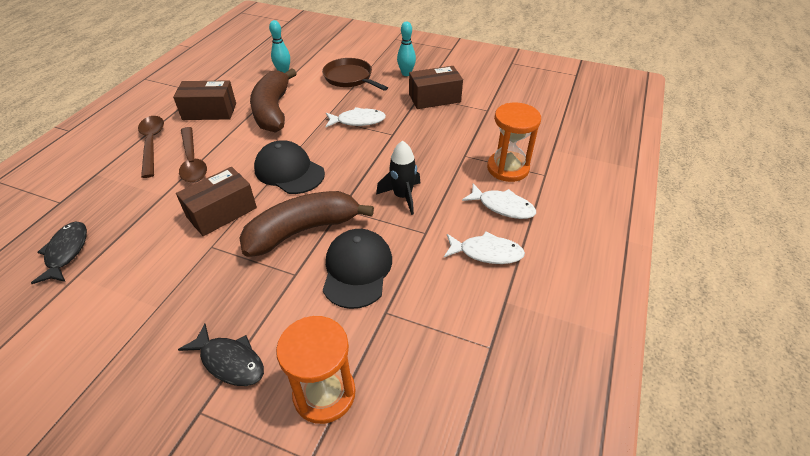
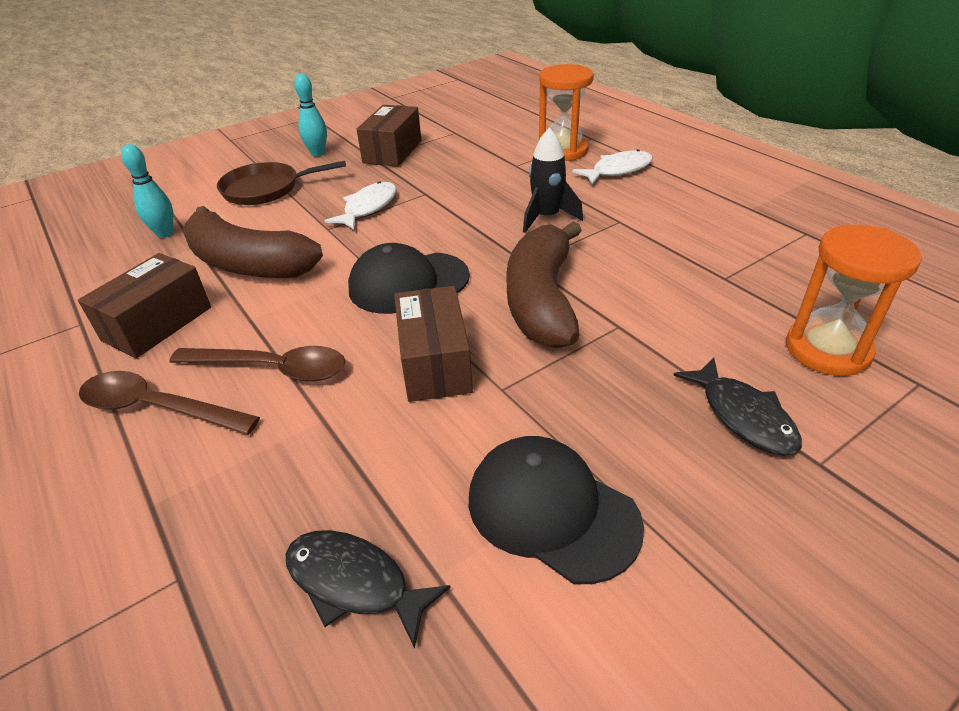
camera: 55 degrees left, 5 degrees down
black fish [178,323,264,386] -> black fish turned 90 degrees clockwise [673,357,802,456]
black cap [323,229,392,309] -> black cap moved to [469,436,644,584]
white fish [444,231,525,264] -> none

